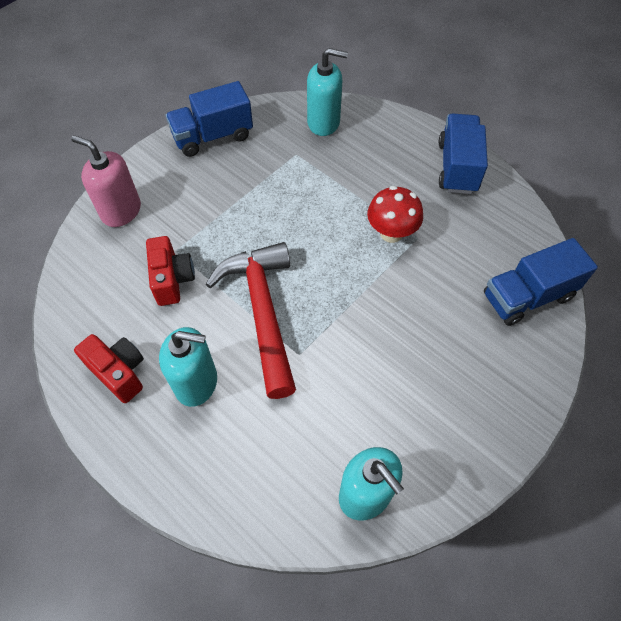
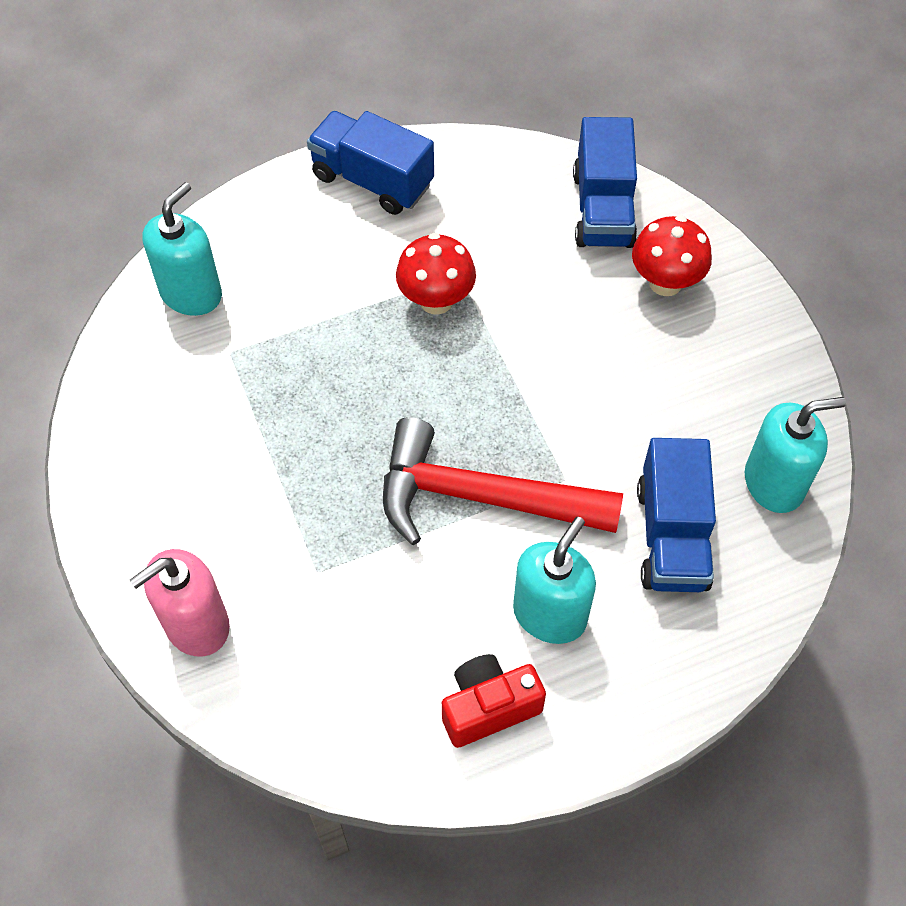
camera: 65 degrees left, 0 degrees up
red camera [146,236,195,306] -> none
blue truck [166,81,253,157] -> blue truck moved to [637,438,716,592]
none -> red mushroom [632,216,712,296]

